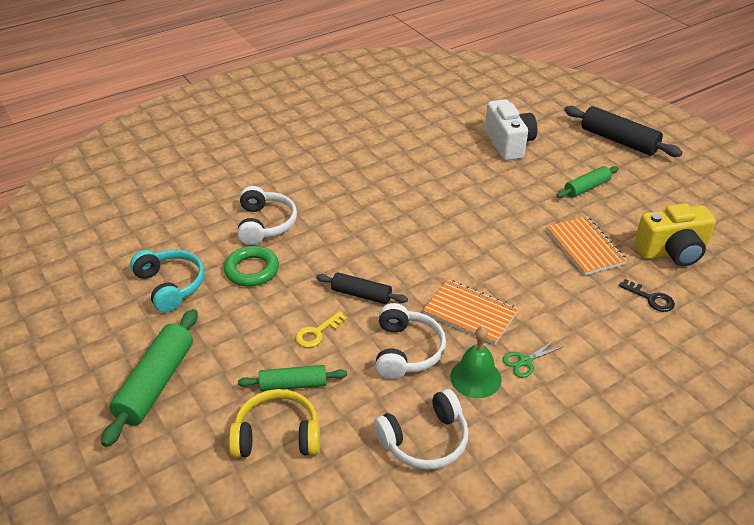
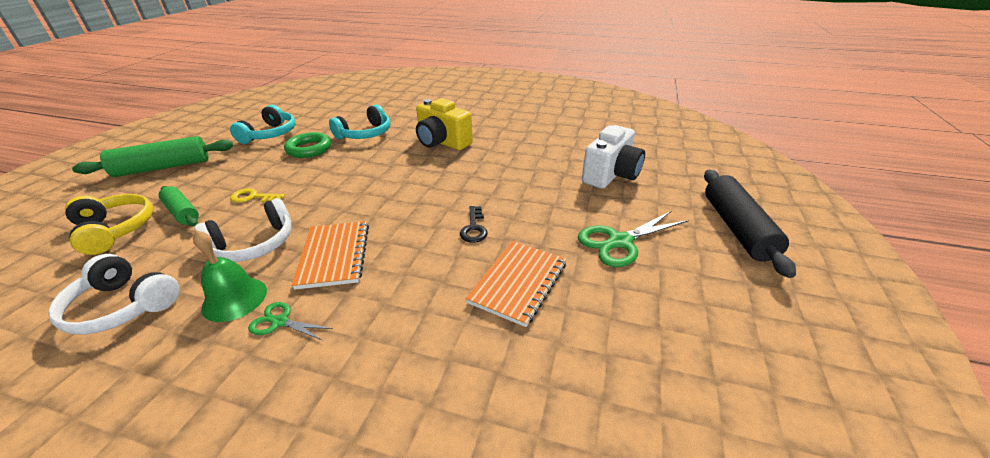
camera: 50 degrees right, 5 degrees down
white headphones [237,186,297,245] -> turquoise headphones [329,104,390,139]
black rolling pin [316,272,408,304] -> none
green rolling pin [556,166,619,198] -> green scissors [578,211,689,267]
black key [619,279,675,312] -> black key moved to [460,206,488,243]
yellow camera [634,203,716,267] -> yellow camera moved to [416,98,473,150]

